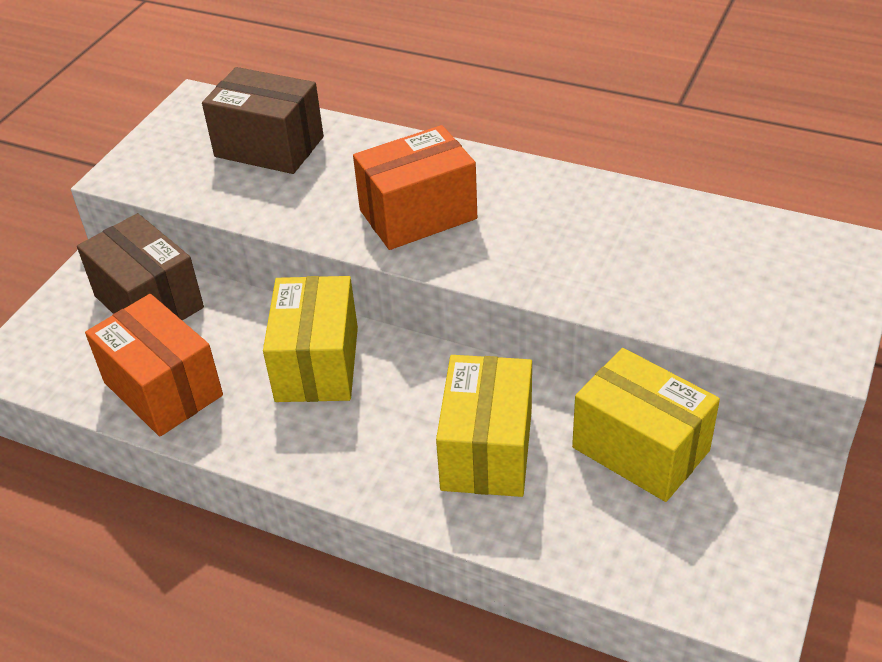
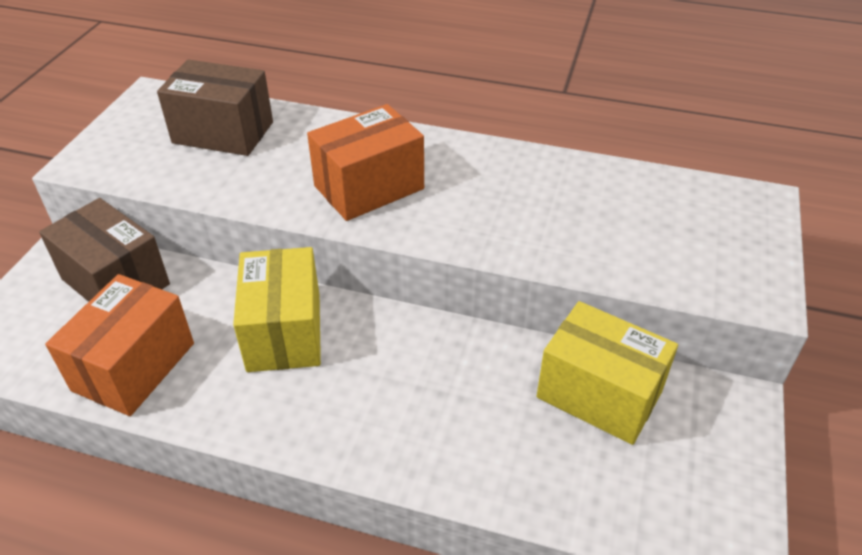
camera: 10 degrees left, 0 degrees up
orange box [85,294,223,436] -> orange box turned 75 degrees clockwise [45,274,194,416]
yellow box [436,355,532,497] -> none

